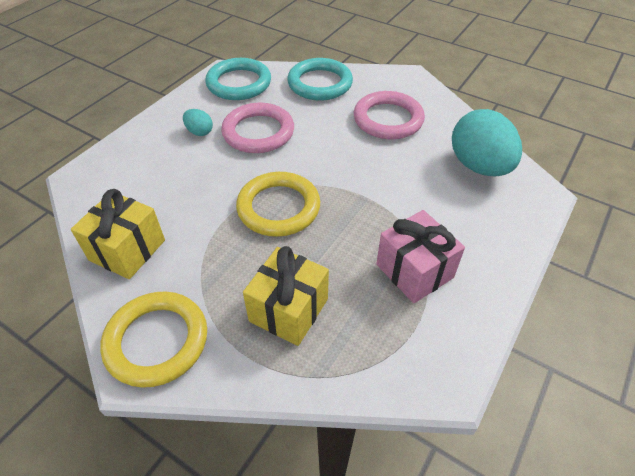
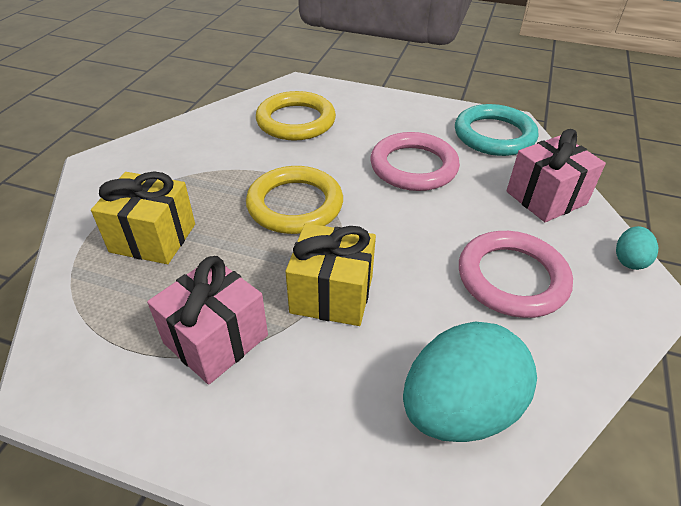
camera: 75 degrees right, 5 degrees down
yellow gift [71,189,165,279] -> yellow gift moved to [285,223,376,326]
yellow ring [100,291,207,388] -> yellow ring moved to [256,91,336,141]
turquoise egg [183,109,213,136] -> turquoise egg moved to [616,226,658,270]
turquoise ring [287,58,353,100] -> pink gift [506,129,606,222]

